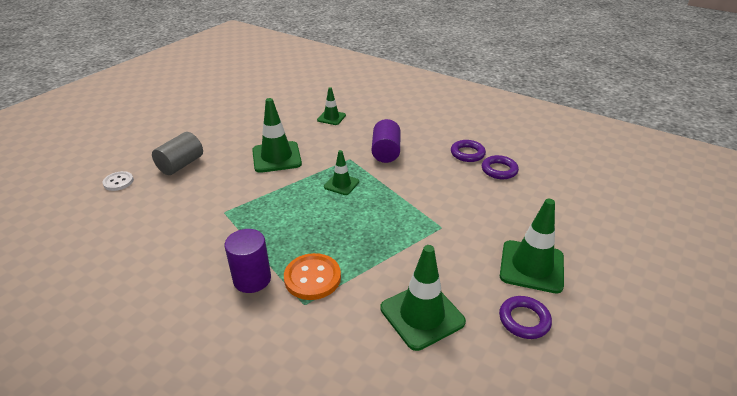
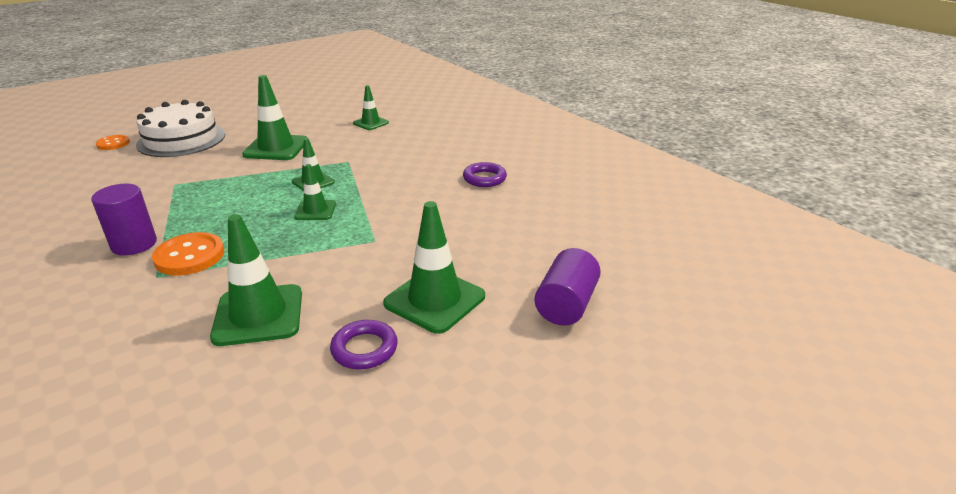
camera: 20 degrees right, 5 degrees down
white button [103,171,134,191] -> orange button [96,135,130,150]
grey cylinder [152,132,203,175] -> white cake [136,100,225,157]
purple cylinder [372,119,400,163] -> purple cylinder moved to [535,248,601,326]
purple ring [482,155,519,179] -> none
none -> green traffic cone [294,164,336,220]

